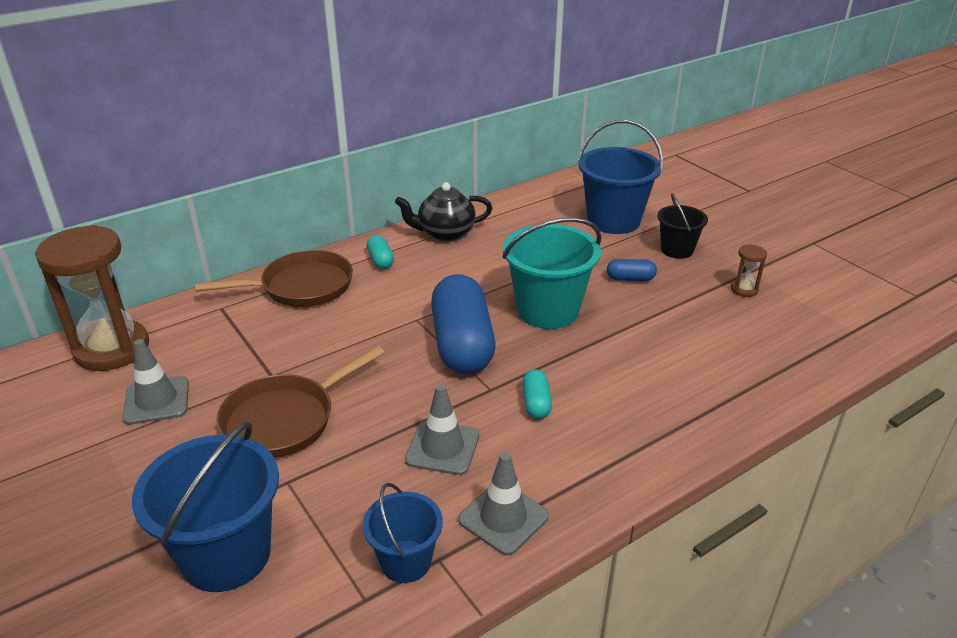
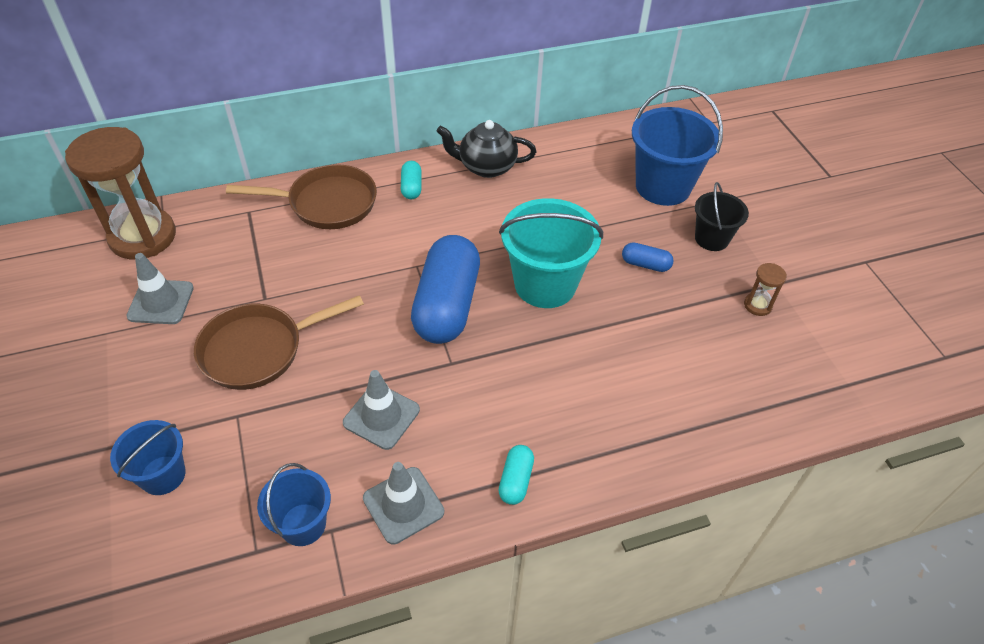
camera: 15 degrees right, 15 degrees up
blue bucket [132,421,279,592] -> blue bucket [110,420,185,495], size x0.58
turquoise capsule [522,370,552,419] -> turquoise capsule moved to [499,445,534,505]

